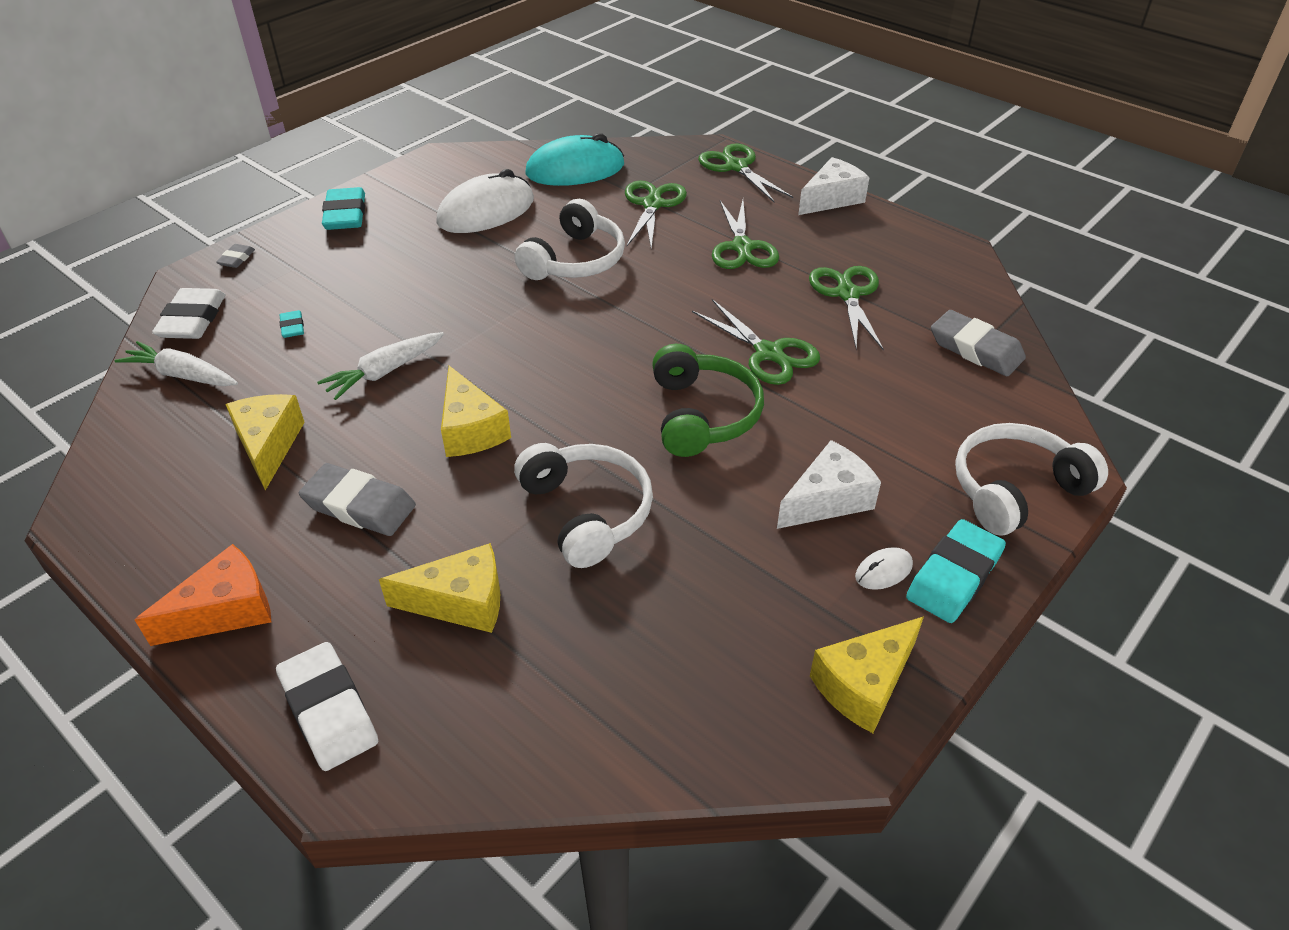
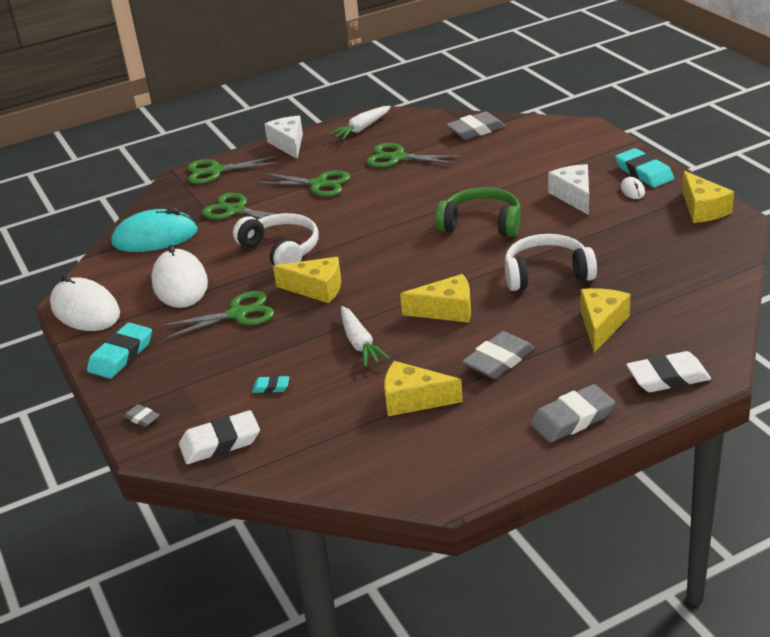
camera: 65 degrees left, 10 degrees down
white carrot [115,341,238,386] -> white carrot moved to [329,106,391,140]
orange cheese [135,544,271,646] -> grey eraser [530,384,615,443]
white eraser [152,288,226,339] -> white eraser turned 45 degrees counterclockwise [179,410,260,464]
turquoise eraser [322,187,365,230] -> turquoise eraser turned 75 degrees counterclockwise [87,322,152,379]
turquoise mouse [525,133,624,186] -> turquoise mouse turned 75 degrees clockwise [111,208,198,252]
green scissors [692,299,820,385] -> green scissors moved to [161,291,275,339]
white headphones [955,423,1108,535] -> none
none -> white mouse [50,275,120,331]
none -> yellow cheese [273,257,341,303]

